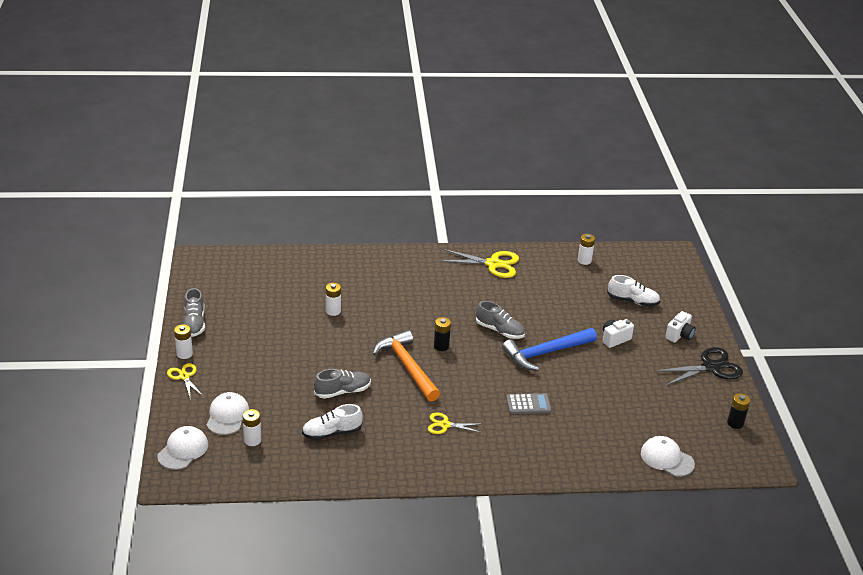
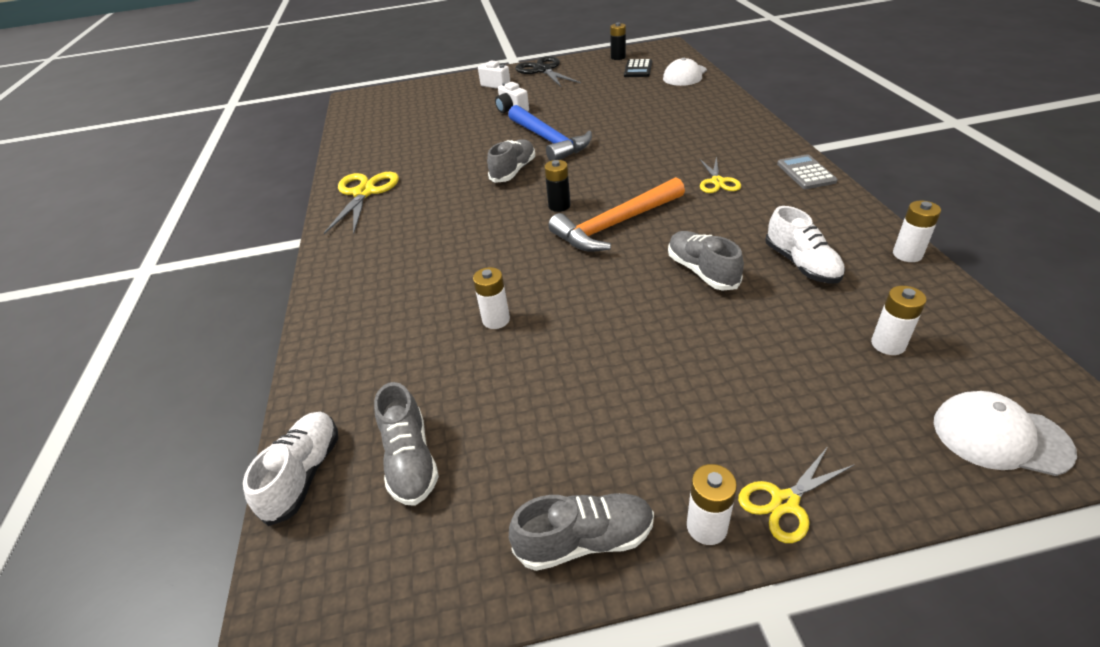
camera: 90 degrees left, 5 degrees up
white cap [207,392,249,435] -> none
grey calculator [506,393,551,414] -> grey calculator moved to [777,154,838,189]
white battery [578,234,595,265] -> white battery moved to [893,201,941,262]
white shoe [607,275,660,307] -> white shoe moved to [243,412,338,526]
none -> grey shoe [374,382,439,506]
none -> black calculator [624,59,652,77]

